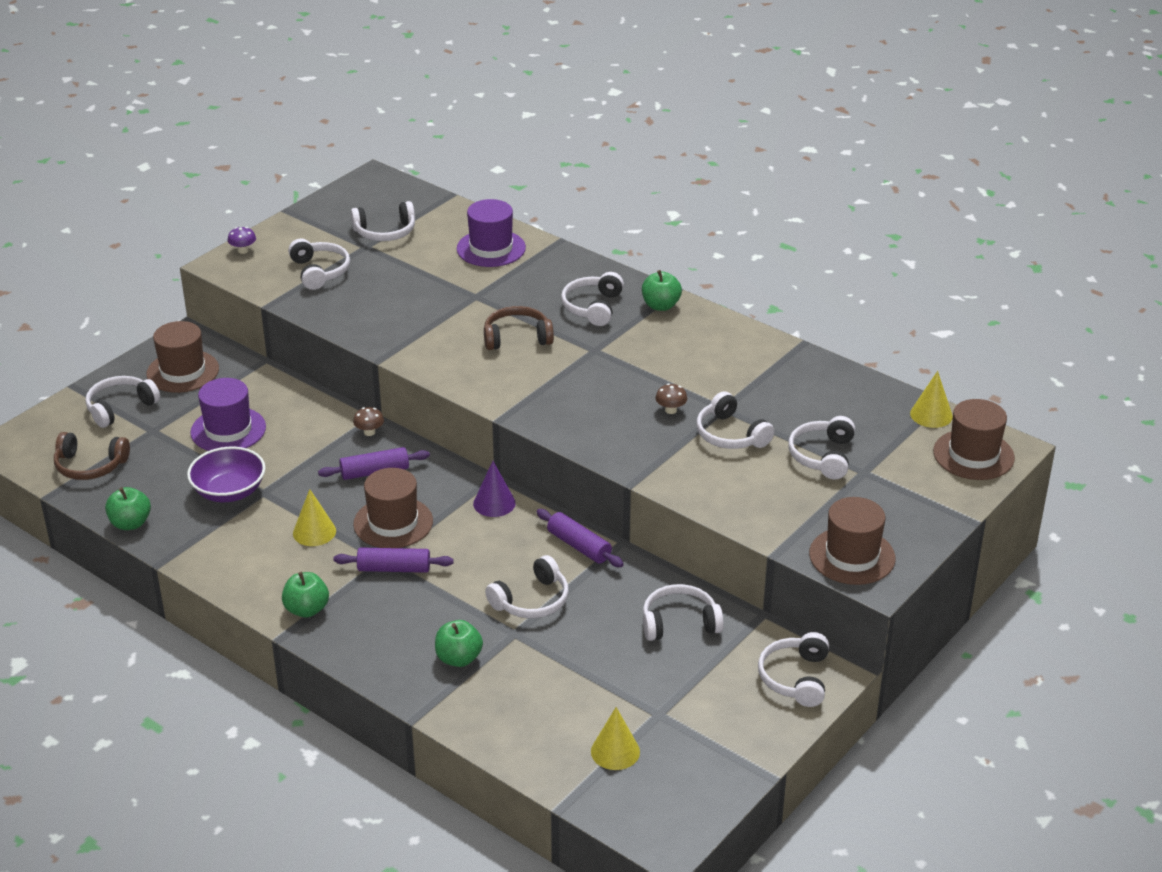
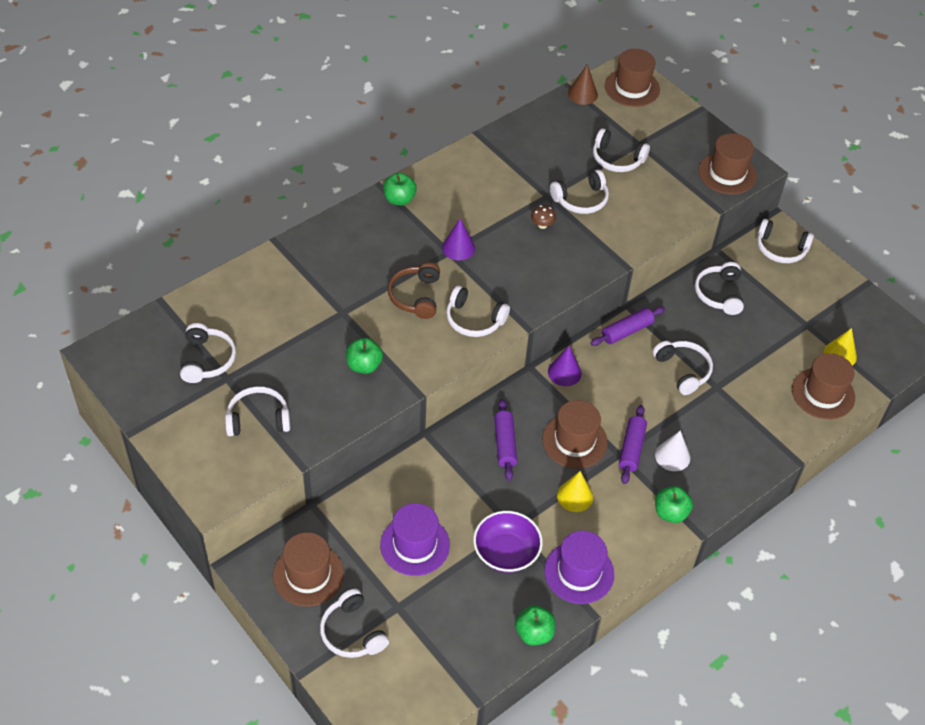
camera: 80 degrees left, 15 degrees up
brown headphones [54,432,130,480] -> none
purple mushroom [228,227,256,254] -> none
brown mushroom [353,407,384,436] -> none
green apple [435,620,483,667] -> green apple moved to [346,338,383,374]
purple hat [457,199,526,267] -> purple hat moved to [544,531,614,604]
white headphones [561,272,624,326] -> white headphones moved to [446,286,510,337]
yellow cone [910,371,953,428] -> brown cone [568,64,598,105]
none -> purple cone [442,218,475,260]
none -> white cone [655,430,690,471]
none -> brown hat [792,353,855,419]

